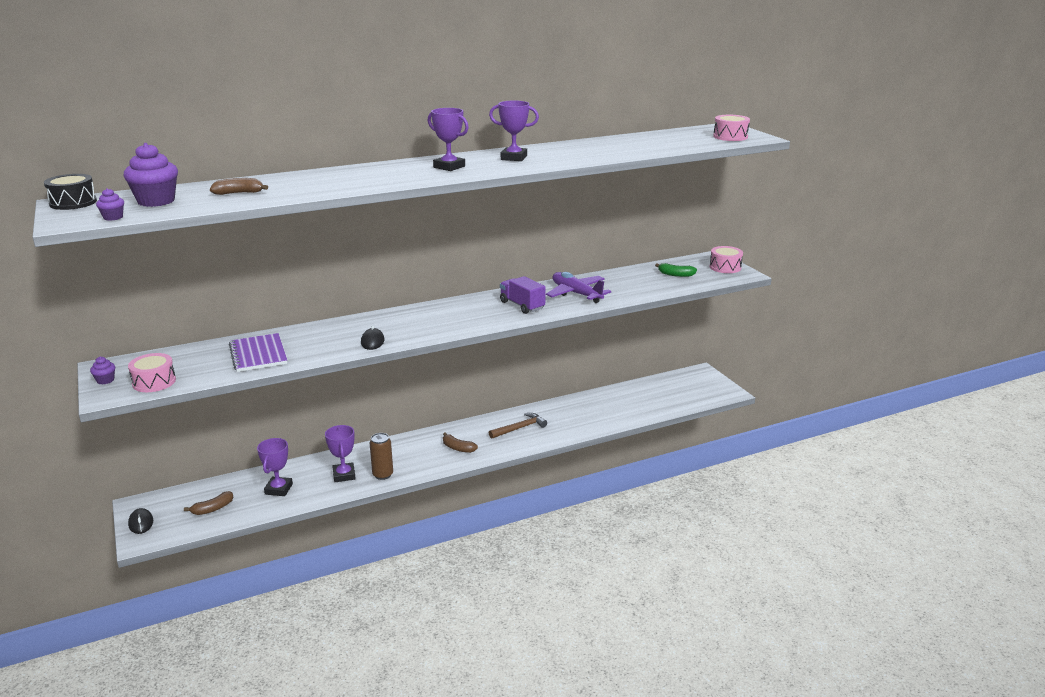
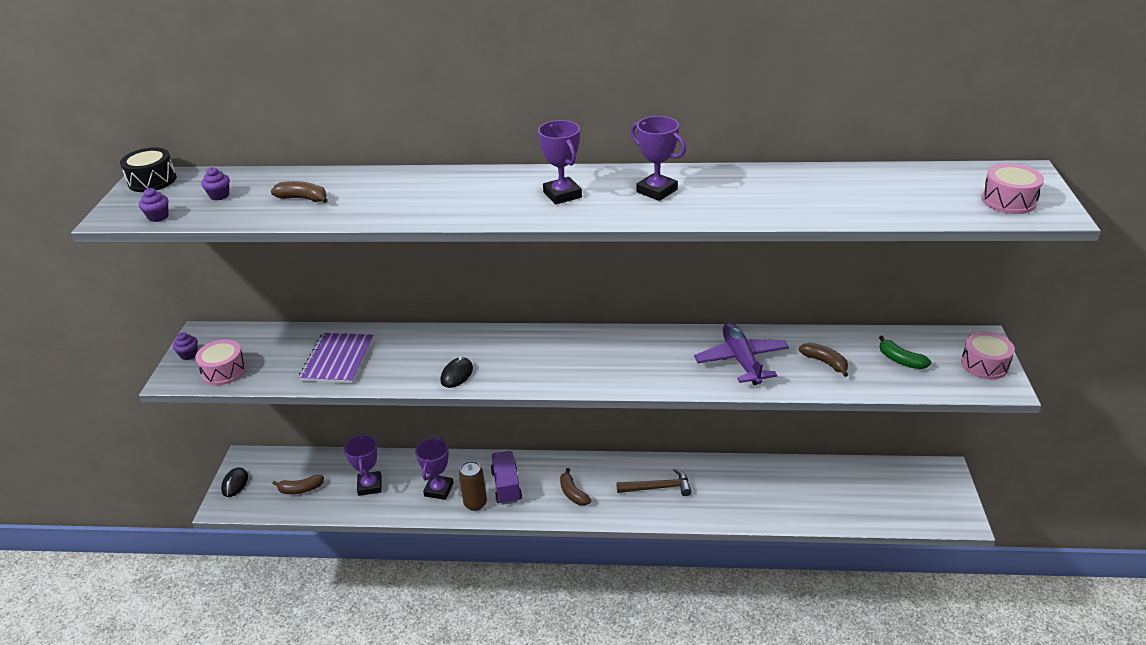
camera: 30 degrees right, 10 degrees up
purple cupcake [124,143,178,207] -> purple cupcake [201,167,230,201], size x0.49
purple trophy [257,438,293,496] -> purple trophy turned 45 degrees counterclockwise [344,434,382,496]
purple truck [500,276,546,314] -> purple truck moved to [491,451,522,505]
none -> brown banana [799,343,848,377]

